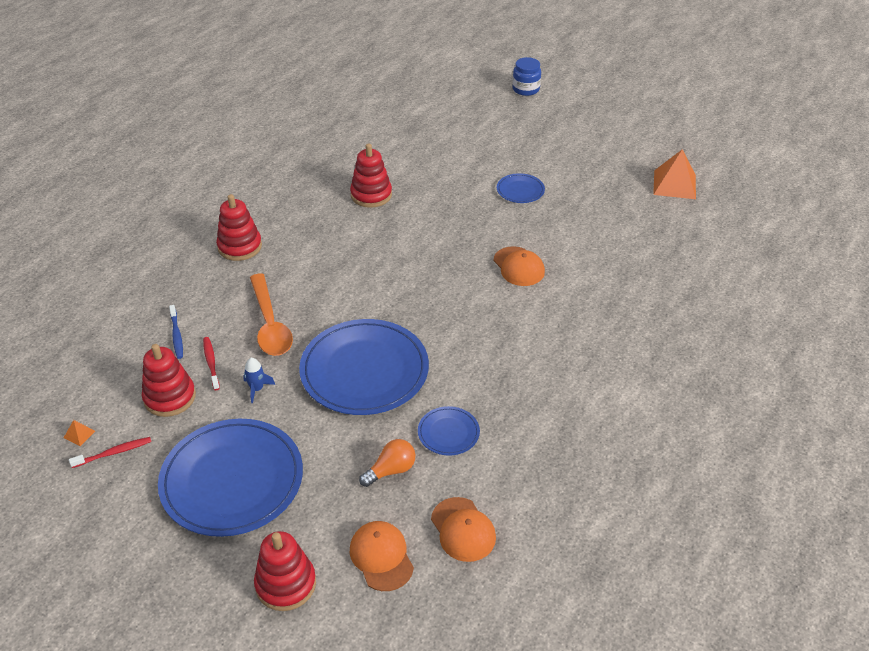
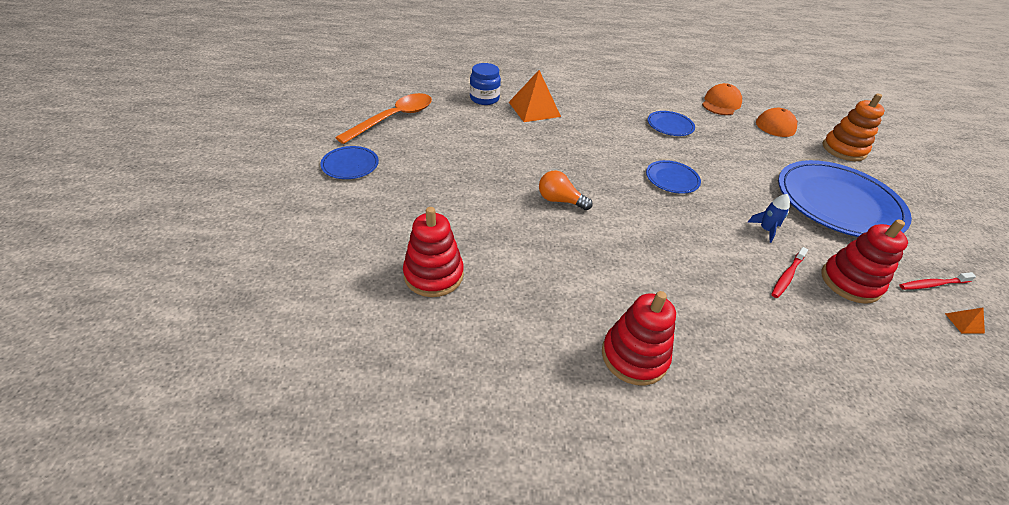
camera: 125 degrees left, 0 degrees up
red toothbrush [69,437,151,468] -> red toothbrush turned 45 degrees counterclockwise [899,272,976,290]
blue toothbrush [169,305,183,359] -> none
orange spoon [250,273,293,356] -> orange spoon moved to [335,93,432,144]
red stacking toy [254,531,316,611] -> orange stacking toy [823,93,885,161]
blue plate [299,319,429,415] -> blue plate [646,160,701,194], size x0.46
orange light bulb [359,439,415,487] -> orange light bulb moved to [539,170,593,210]
orange cap [494,246,545,286] -> none
blue jar [512,57,541,96] -> blue jar moved to [470,63,501,105]
orange pyramid [653,149,696,199] -> orange pyramid moved to [509,70,561,122]

